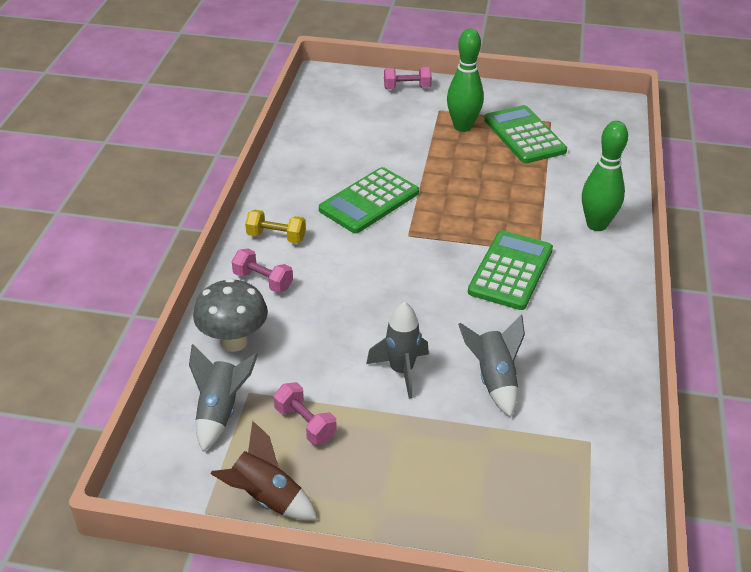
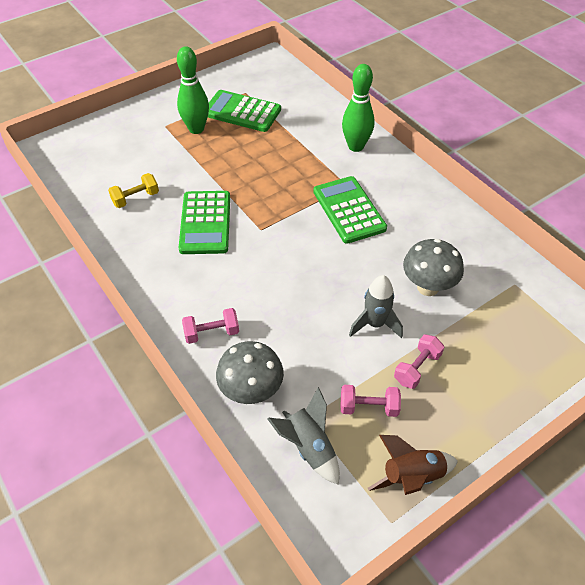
camera: 45 degrees left, 10 degrees up
yellow dumbbell [245,210,306,243] -> yellow dumbbell moved to [108,173,159,208]
pink dumbbell [384,67,432,89] -> pink dumbbell moved to [394,335,444,389]
grey rocket [458,314,525,417] -> grey mushroom [403,239,464,296]

